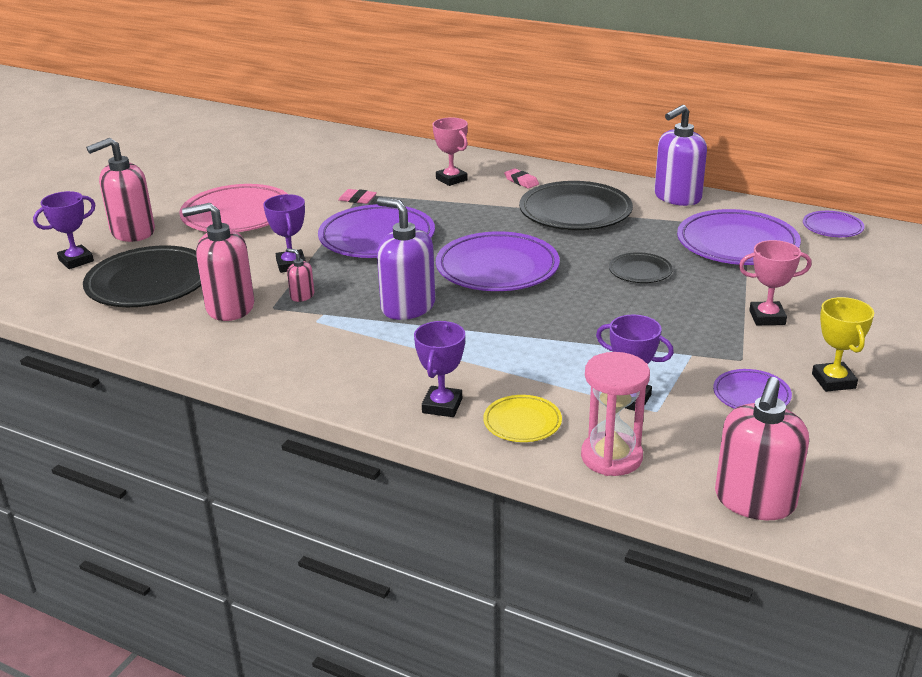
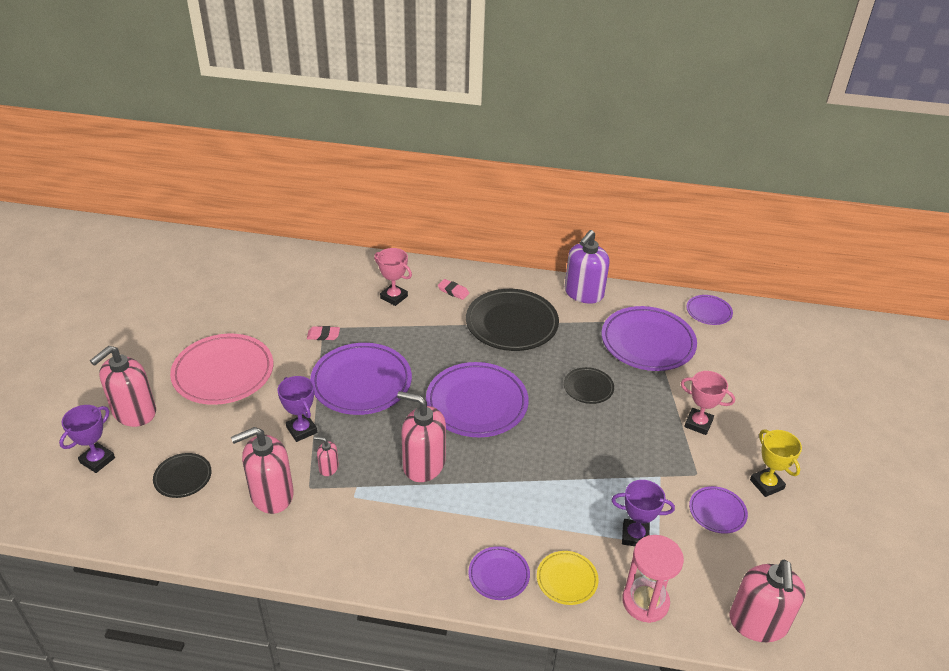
camera: 20 degrees left, 10 degrees up
black plate [83,245,201,307] -> black plate [153,453,212,498], size x0.50
purple soap dispenser [377,197,435,320] -> pink soap dispenser [397,391,446,482]
purple trophy [414,321,465,417] -> purple plate [468,546,530,600]
pink trophy [739,240,812,325] -> pink trophy turned 45 degrees clockwise [681,371,735,435]

